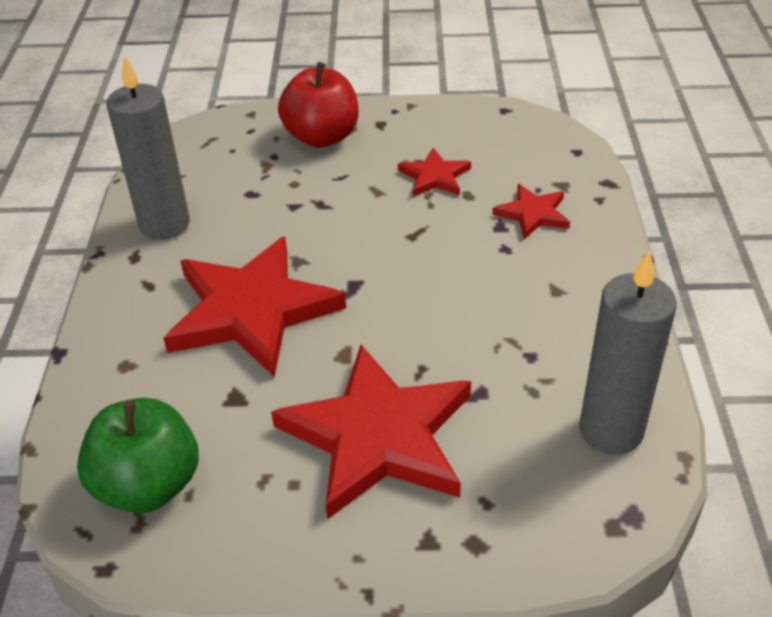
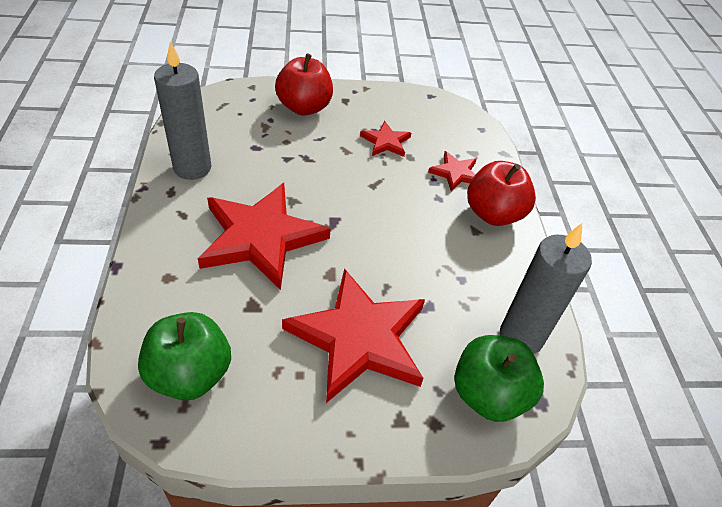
camera: 10 degrees left, 5 degrees up
none -> green apple [454,335,544,422]
none -> red apple [467,161,536,226]

